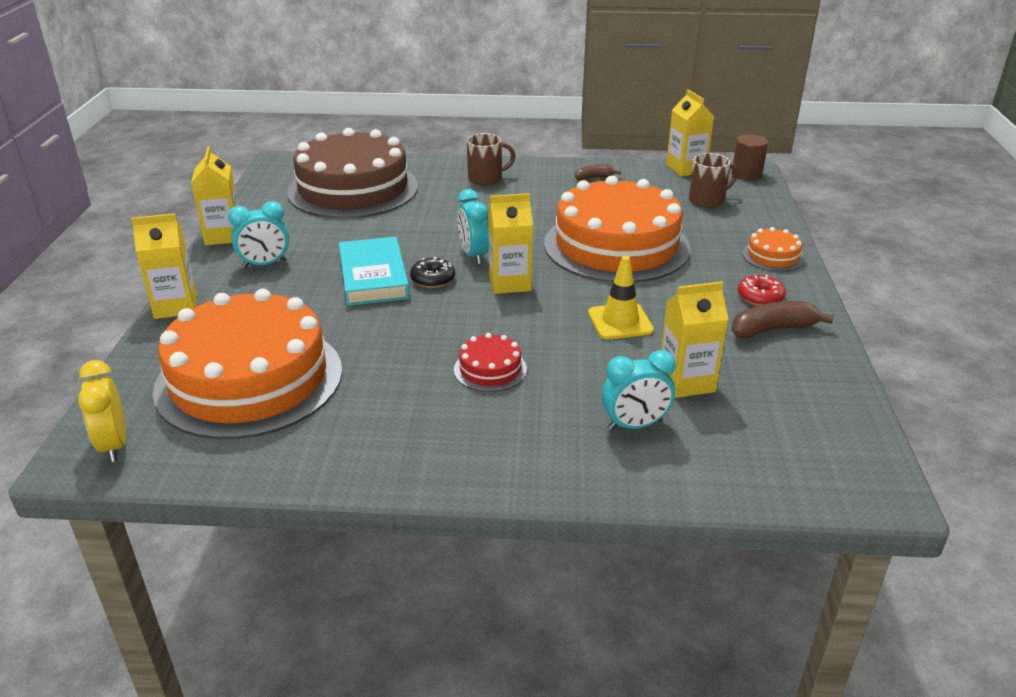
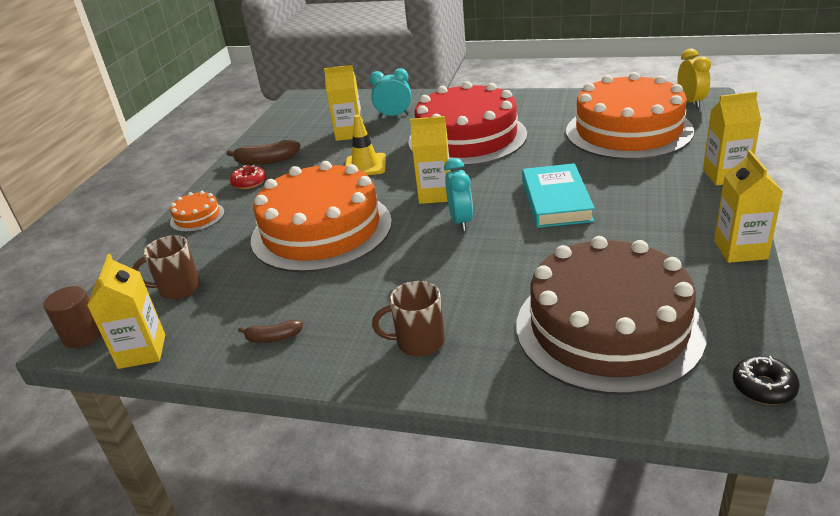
camera: 165 degrees left, 0 degrees up
turquoise clock [228,201,289,268] -> none
black donut [410,257,455,288] -> black donut moved to [733,356,800,405]
red cake [454,333,527,392] -> red cake [408,81,527,166], size x2.46

